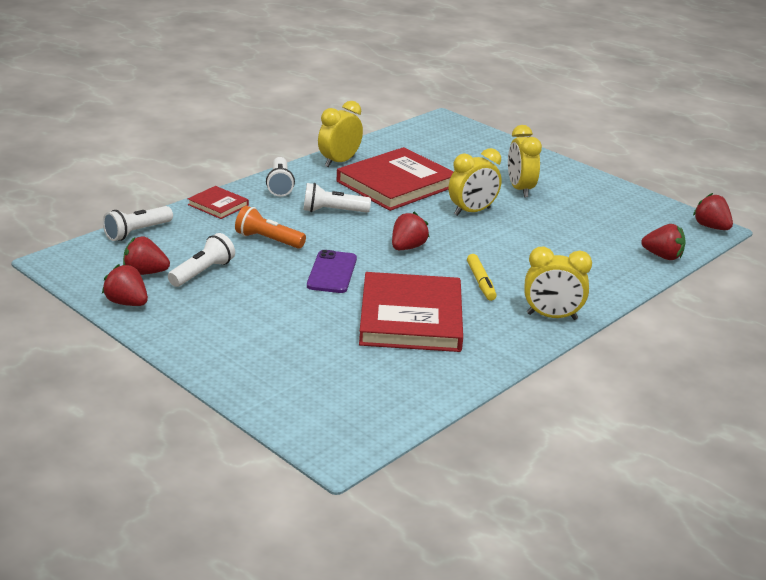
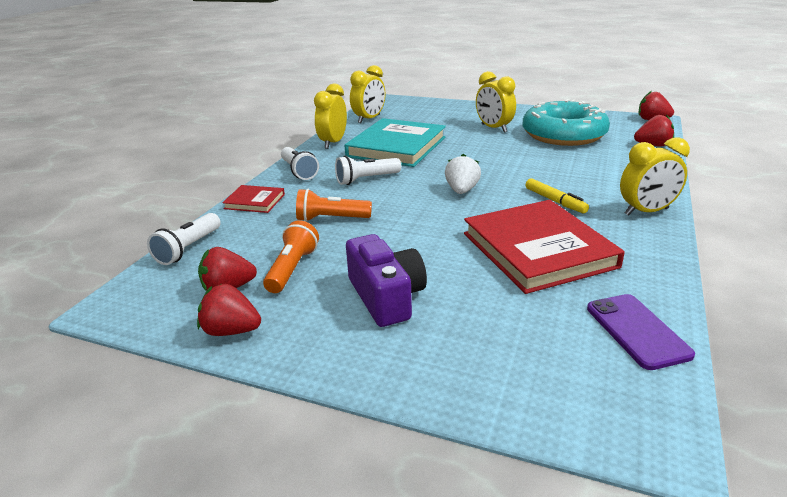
camera: 20 degrees left, 0 degrees up
white flashlight [168,233,235,287] -> orange flashlight [263,220,319,293]
purple phone [307,250,357,293] -> purple phone moved to [587,294,695,370]
red book [337,147,453,211] -> turquoise book [345,118,446,167]
red strawberry [392,212,429,250] -> white strawberry [445,154,481,194]
yellow clock [449,148,502,216] -> yellow clock moved to [350,65,385,123]
none -> purple camera [346,234,427,327]
none -> turquoise donut [522,99,610,146]

